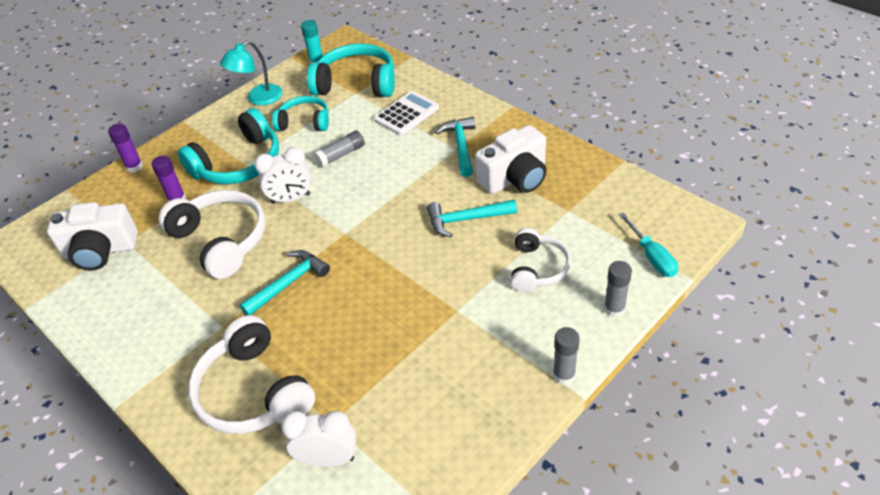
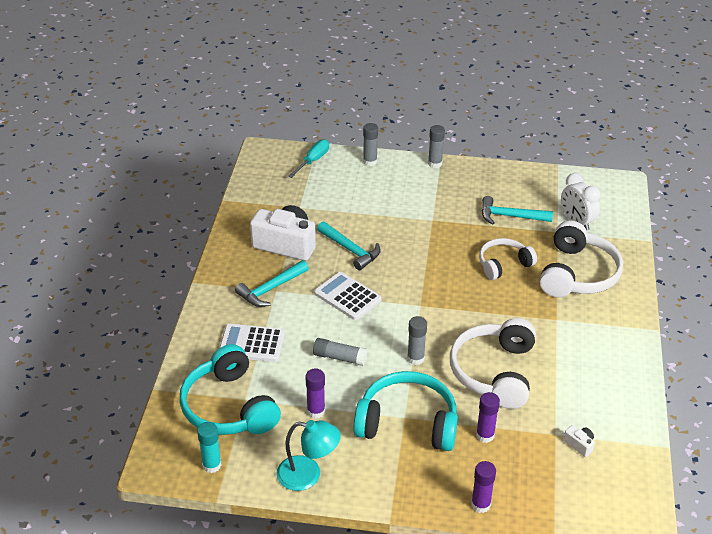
camera: 130 degrees left, 5 degrees down
white camera [47,202,138,270] -> white camera [563,425,595,457], size x0.40
turquoise hammer [240,250,330,315] -> turquoise hammer moved to [481,196,553,224]
white clock [254,147,311,204] -> grey glue stick [407,316,427,365]
turquoise headphones [272,96,329,131] -> purple glue stick [306,368,325,419]
white headphones [511,228,571,292] -> white headphones moved to [479,238,537,280]
none -> white calculator [314,272,382,320]

